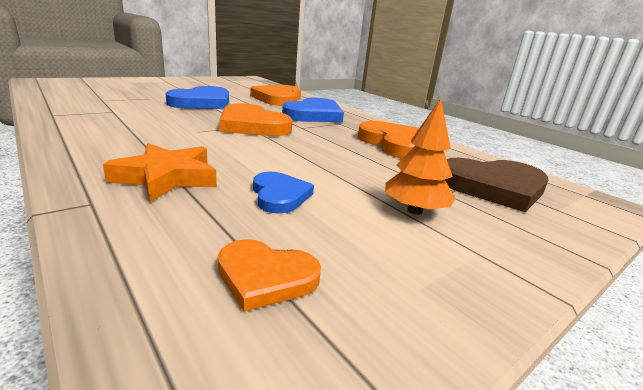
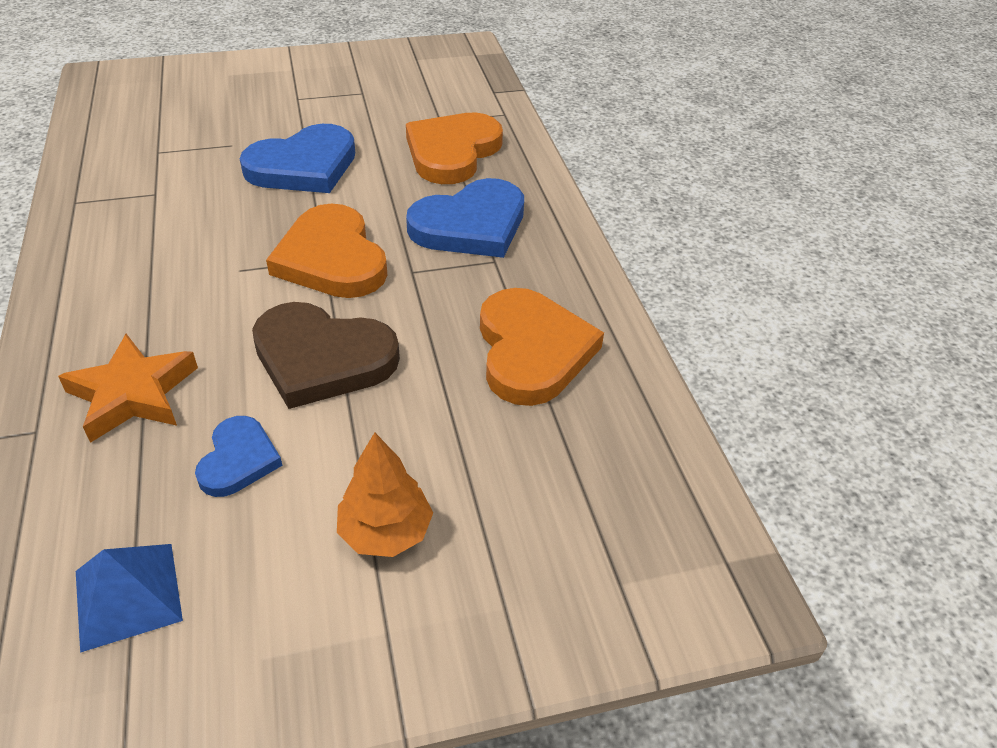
camera: 25 degrees right, 20 degrees up
orange heart [218,239,321,312] -> blue pyramid [76,544,183,653]
brown heart [445,158,549,212] -> brown heart moved to [252,302,400,409]

